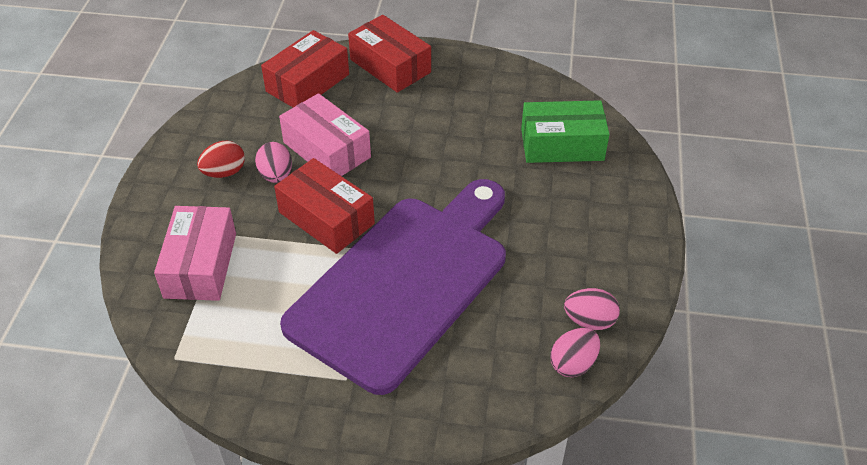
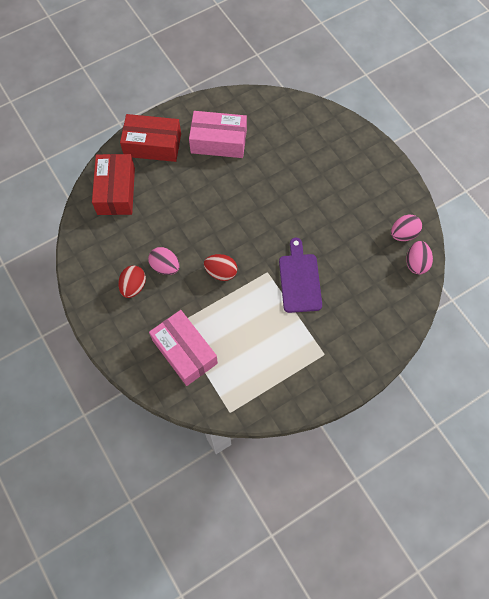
camera: 40 degrees left, 20 degrees up
red box [274,158,375,254] -> red egg [204,254,237,281]
pink box [279,93,371,176] -> pink box moved to [189,111,247,158]
purple cutting board [280,179,506,395] -> purple cutting board [279,238,322,313], size x0.44
green box [521,100,610,163] -> none

